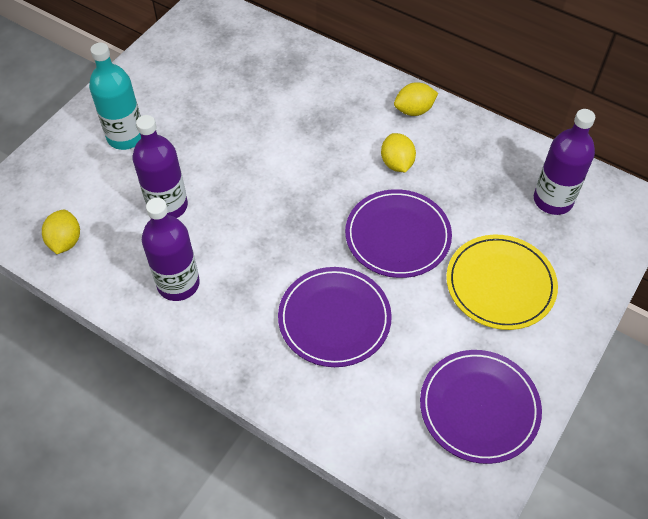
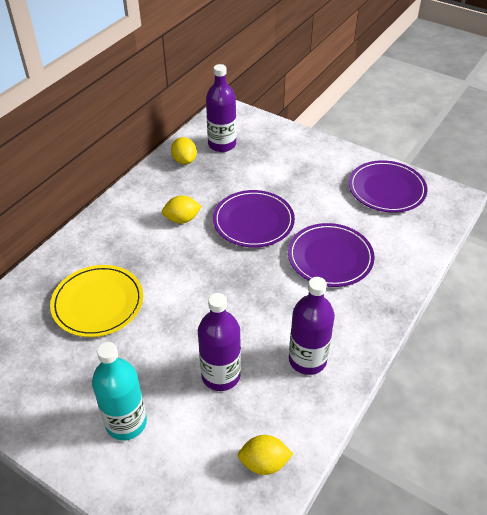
camera: 90 degrees left, 10 degrees down
yellow lemon [394,82,438,116] -> yellow lemon moved to [171,137,197,164]
yellow plate [446,235,558,330] -> yellow plate moved to [50,265,143,337]

